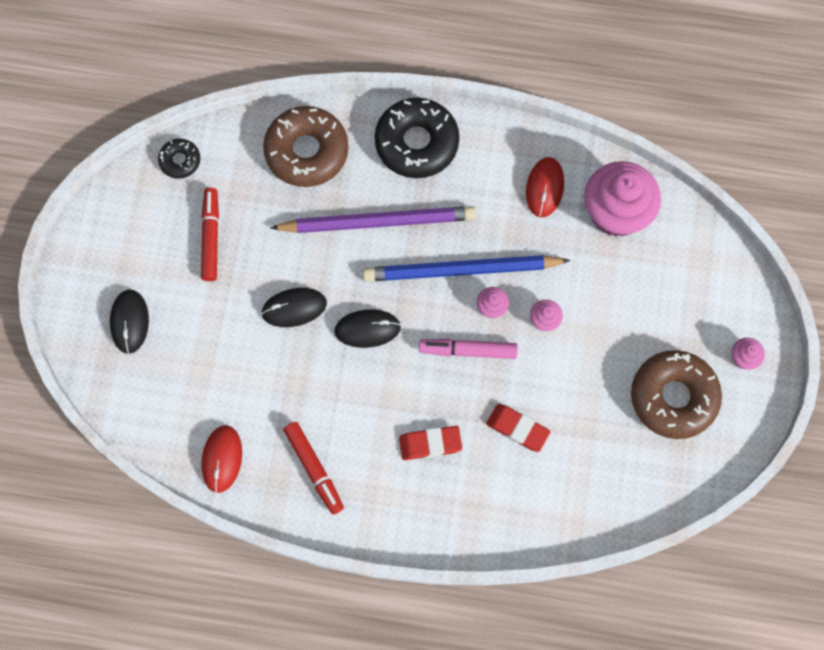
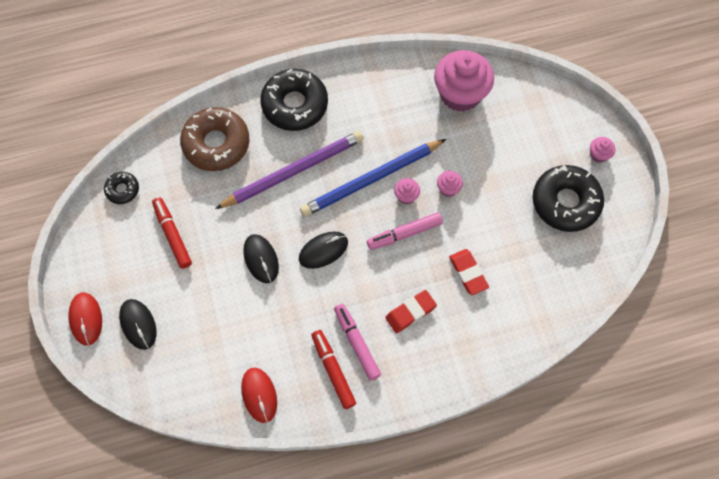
camera: 25 degrees left, 5 degrees down
black mouse [261,288,327,327] -> black mouse turned 75 degrees counterclockwise [243,234,279,283]
red marker [283,422,344,514] -> red marker turned 150 degrees counterclockwise [311,330,356,409]
red eraser [486,404,551,452] -> red eraser turned 60 degrees clockwise [449,249,489,295]
red mouse [526,157,564,217] -> red mouse moved to [68,293,102,346]
brown donut [631,350,722,439] -> black donut [533,165,604,232]
none -> pink marker [334,304,381,381]

